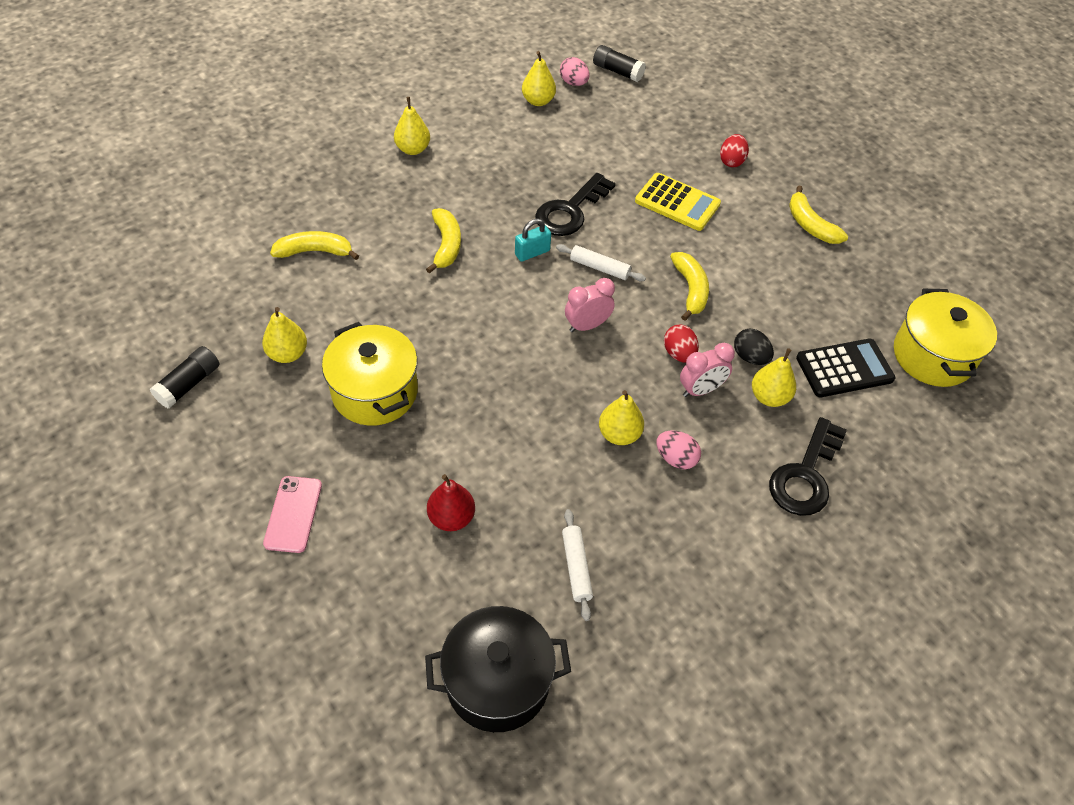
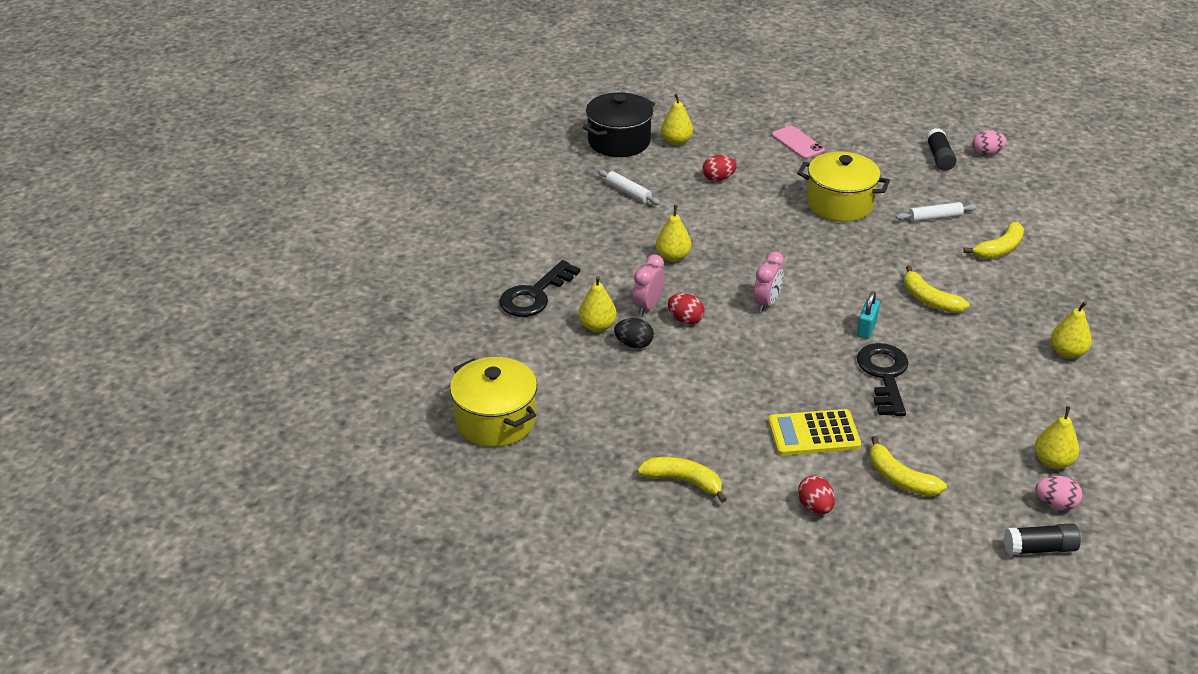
camera: 145 degrees right, 15 degrees down
yellow pear [262,307,307,363] -> yellow pear moved to [661,93,693,146]
red pear [427,474,475,531] -> red egg [702,155,737,181]
white rolling pin [556,244,646,281] -> white rolling pin moved to [896,202,976,222]
pink egg [656,431,701,469] -> pink egg moved to [972,130,1007,156]
yellow banana [670,252,709,321] -> yellow banana moved to [870,436,947,496]
black key [769,417,847,516] -> black key turned 135 degrees counterclockwise [500,260,580,317]
black calculator [796,339,896,397] -> none

